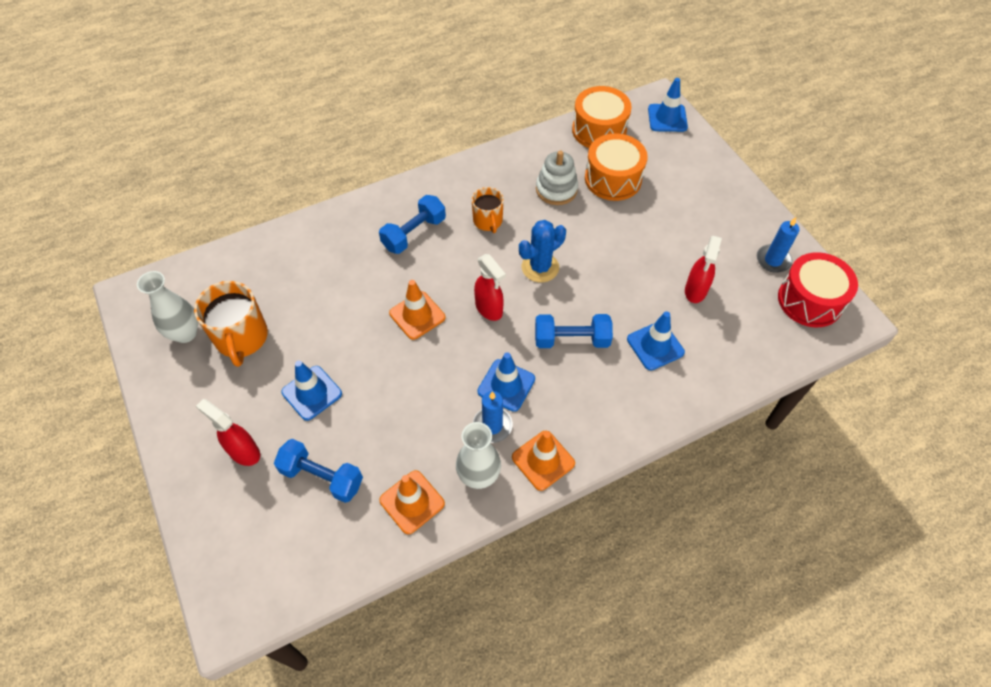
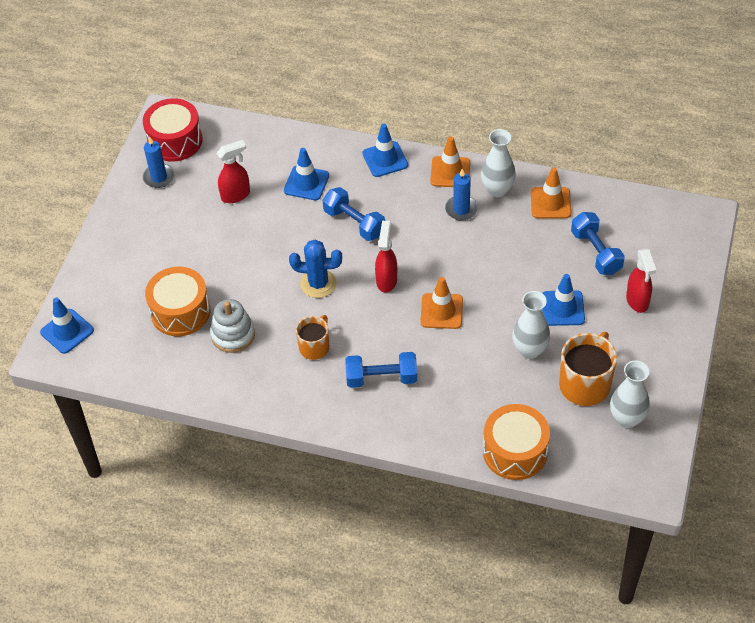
camera: 135 degrees left, 5 degrees down
blue traffic cone [477,352,535,412] -> blue traffic cone moved to [362,124,408,177]
orange drum [572,86,632,148] -> orange drum moved to [483,404,550,480]
none -> white vase [512,291,550,359]

